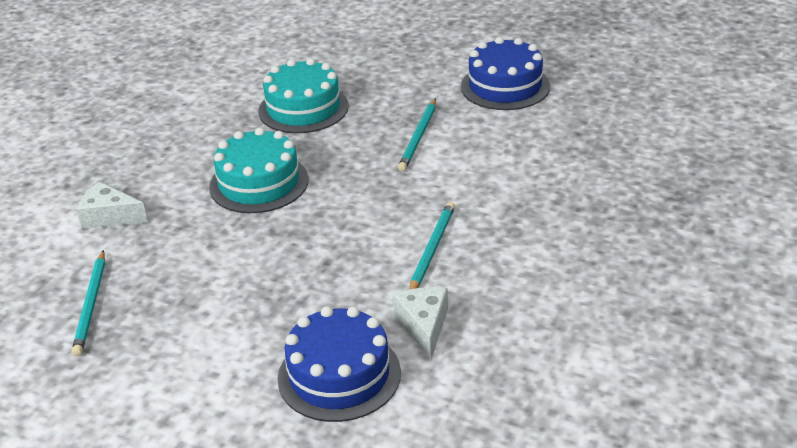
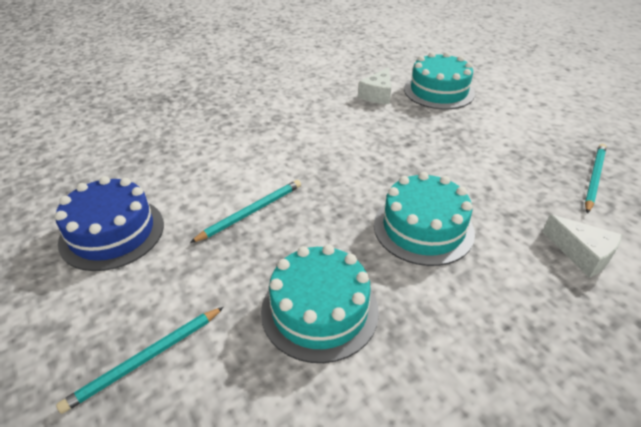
camera: 150 degrees left, 5 degrees up
blue cake [278,306,401,422] -> turquoise cake [404,52,475,109]
turquoise pencil [409,202,455,290] -> turquoise pencil moved to [56,307,224,414]

